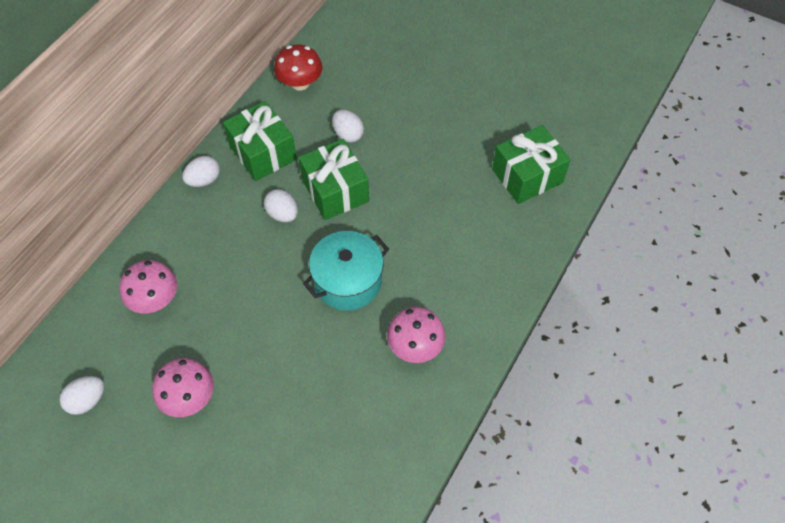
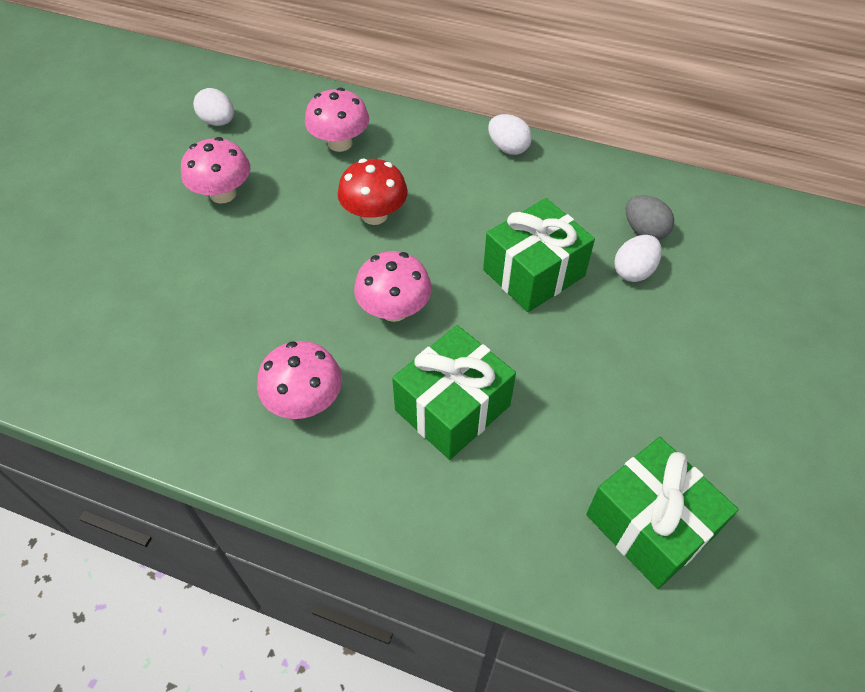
camera: 80 degrees right, 5 degrees down
green gift [223,101,297,181] -> green gift moved to [392,325,516,460]
white egg [264,189,298,222] -> none
red mushroom [274,45,322,90] -> red mushroom moved to [338,158,408,225]
turquoise pot [303,231,389,311] -> pink mushroom [354,251,432,322]
none -> grey egg [626,195,674,240]

